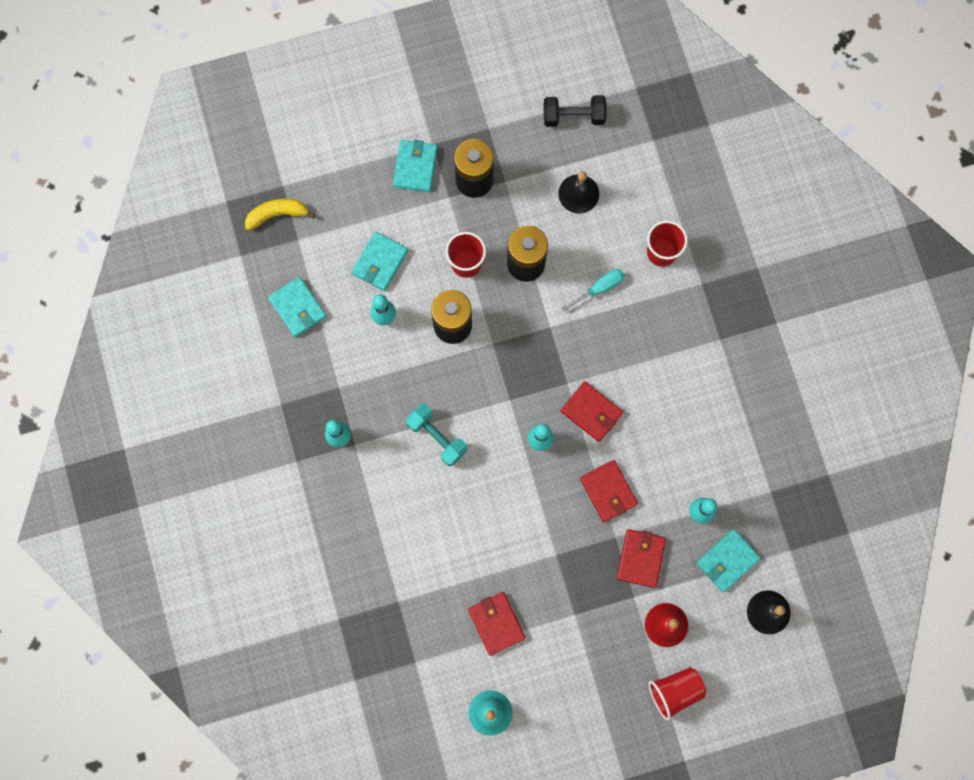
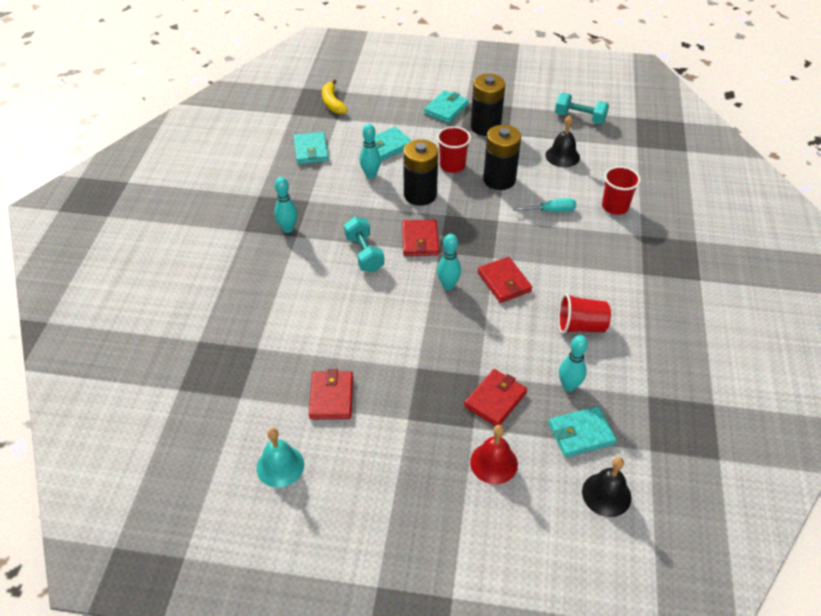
camera: 25 degrees right, 30 degrees down
yellow banana [245,199,316,230] -> yellow banana turned 120 degrees counterclockwise [322,79,348,114]
black dumbbell [544,95,606,127] -> turquoise dumbbell [555,93,609,124]
red wallet [580,460,638,522] -> red wallet moved to [402,220,439,256]
red cup [649,667,706,721] -> red cup moved to [558,294,611,334]

